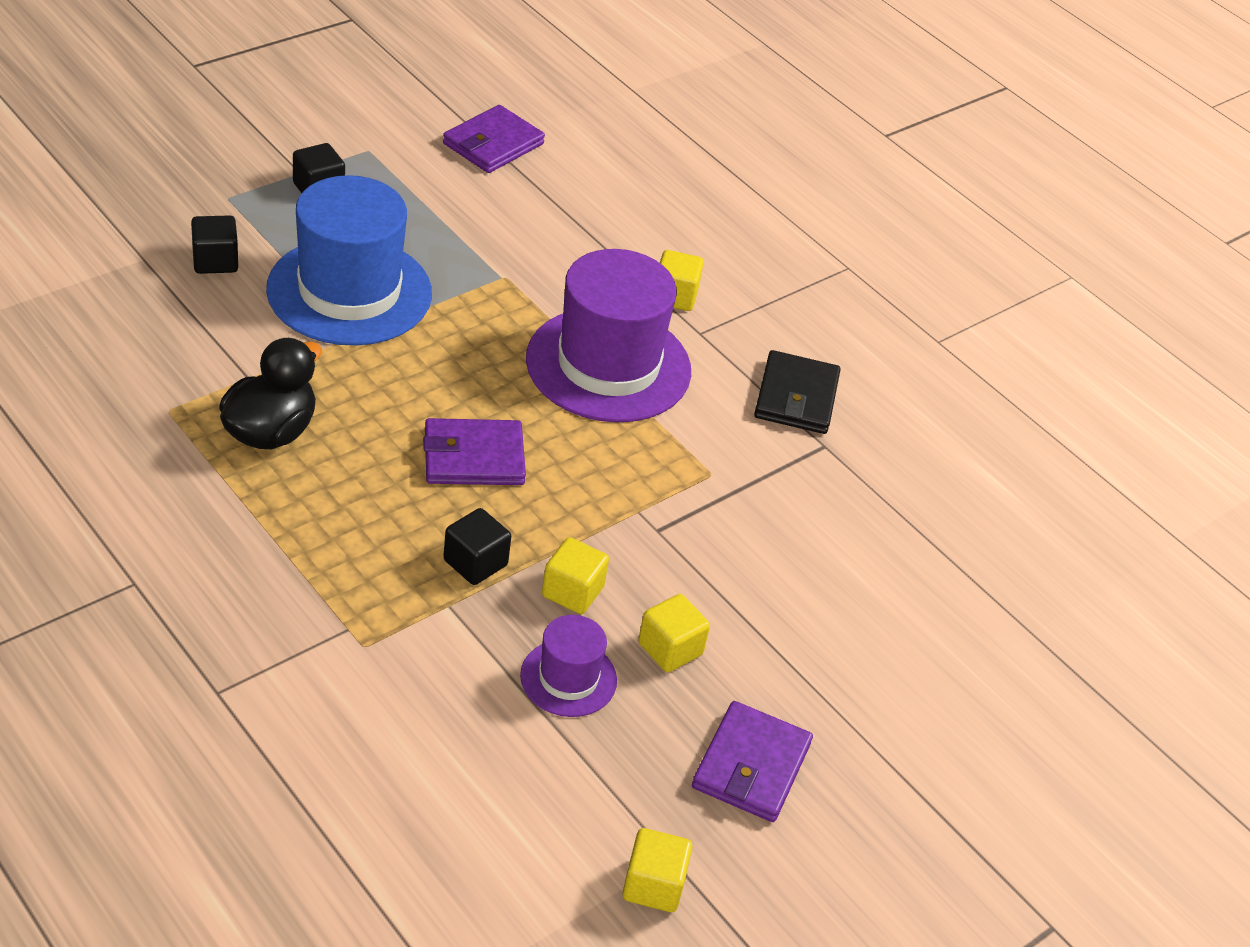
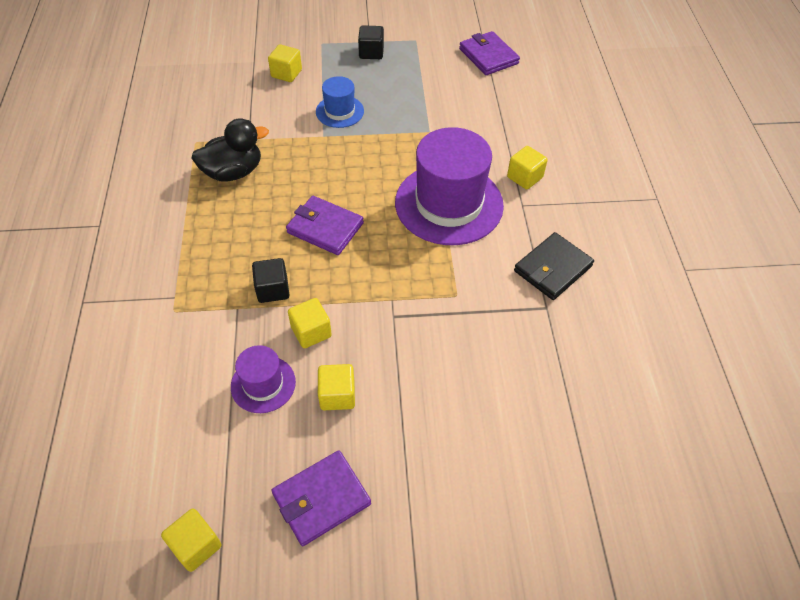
camera: 40 degrees right, 10 degrees up
black cube [191,215,238,274] -> yellow cube [268,44,302,82]
blue hat [266,175,432,346] -> blue hat [316,76,364,128], size x0.49
purple wallet [443,105,545,173] -> purple wallet turned 75 degrees clockwise [459,31,520,75]

